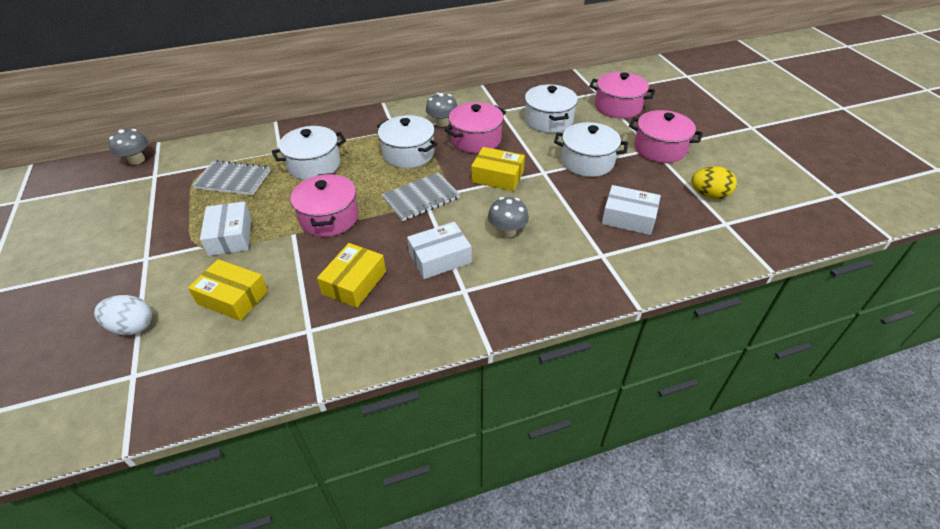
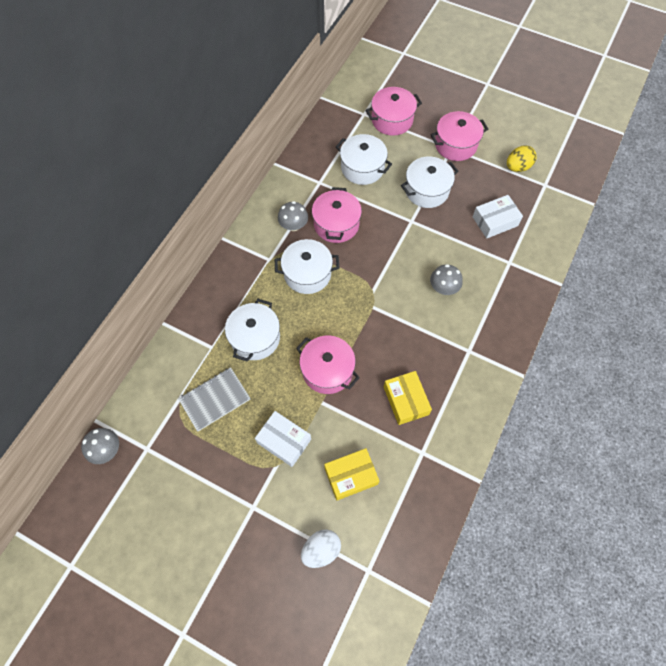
camera: 45 degrees left, 20 degrees up
grey notebook [382,173,460,221] -> none
white box [407,222,472,279] -> none
yellow box [471,147,525,191] -> none

